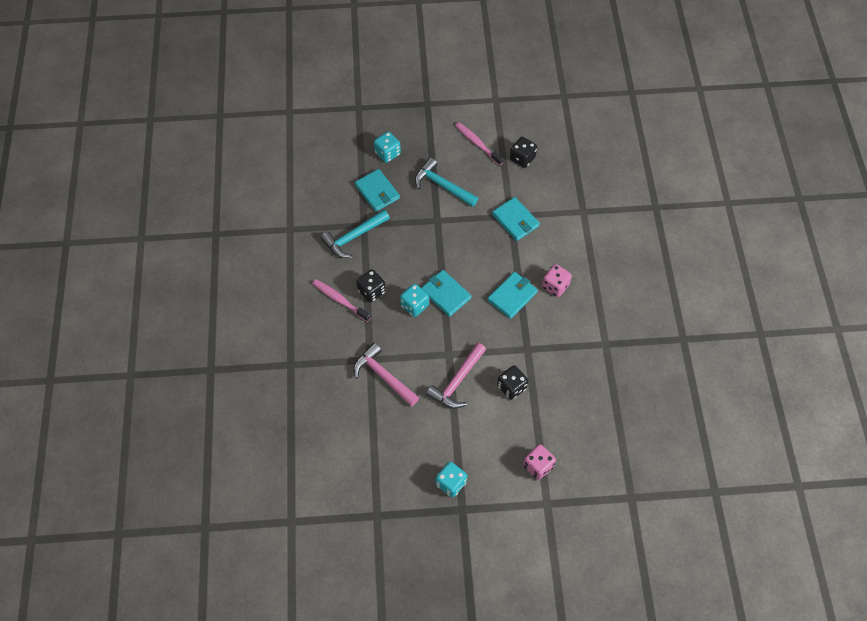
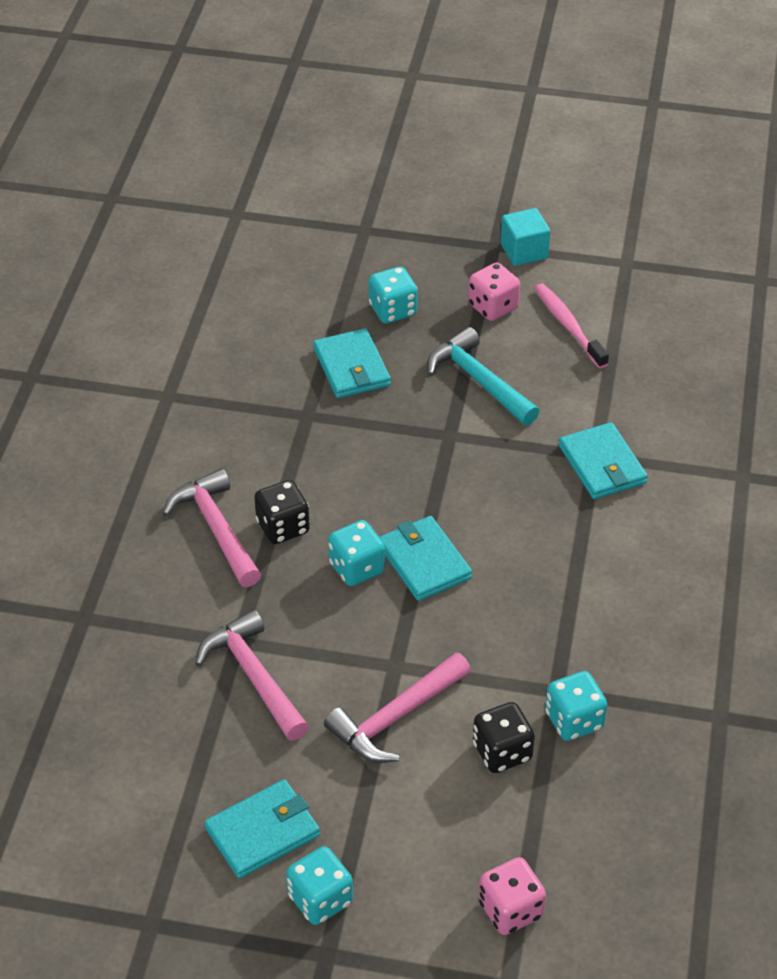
camera: 15 degrees right, 15 degrees down
pink toothbrush [312,279,371,322] -> pink hammer [163,468,261,587]
turquoise hammer [320,209,390,258] -> none
turquoise wallet [487,272,538,319] -> turquoise wallet moved to [204,779,320,879]
black dice [510,137,537,168] -> none
pink dice [542,264,572,297] -> pink dice moved to [468,263,520,321]
none -> turquoise cube [501,208,550,266]
none -> turquoise dice [545,671,607,741]

